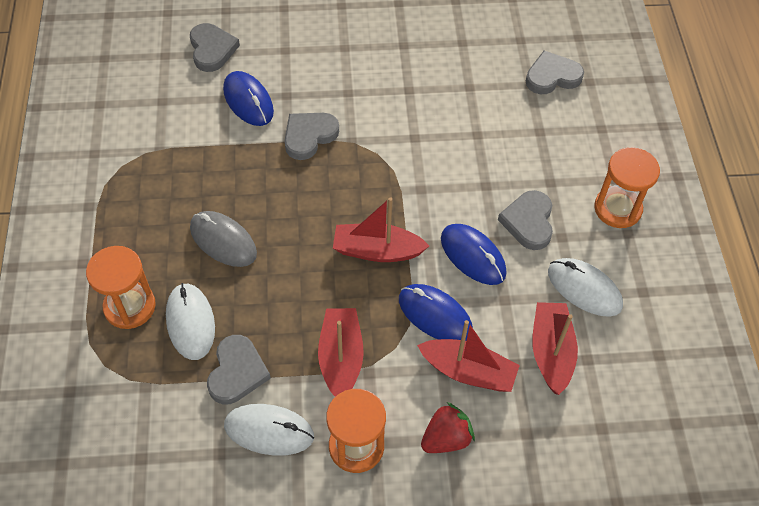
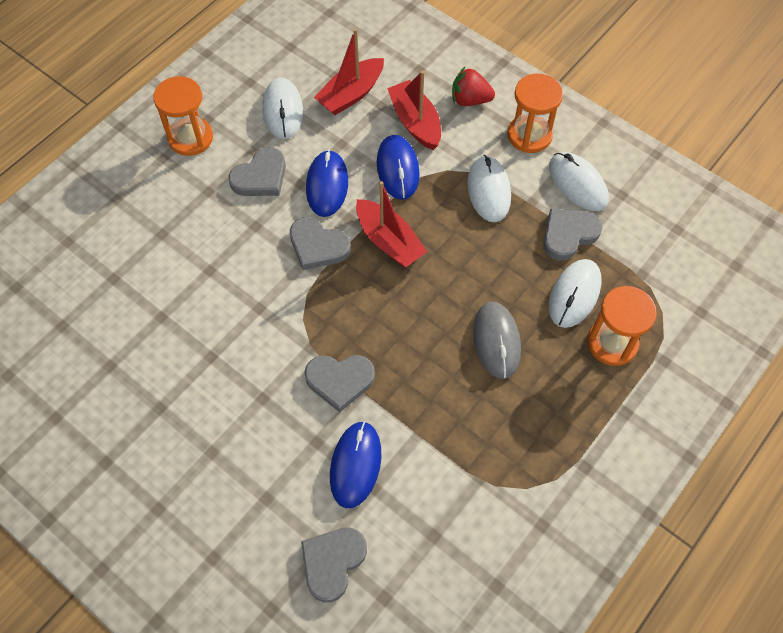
camera: 135 degrees left, 5 degrees up
red boat [318,308,364,397] -> white mouse [468,155,511,222]
grey heart [526,51,584,94] -> grey heart moved to [290,217,351,270]

